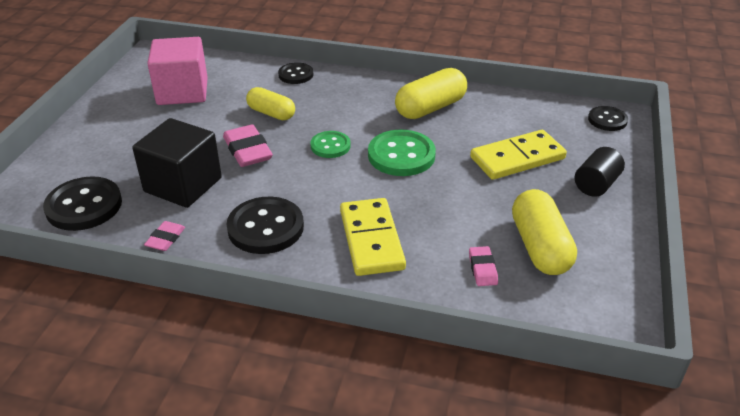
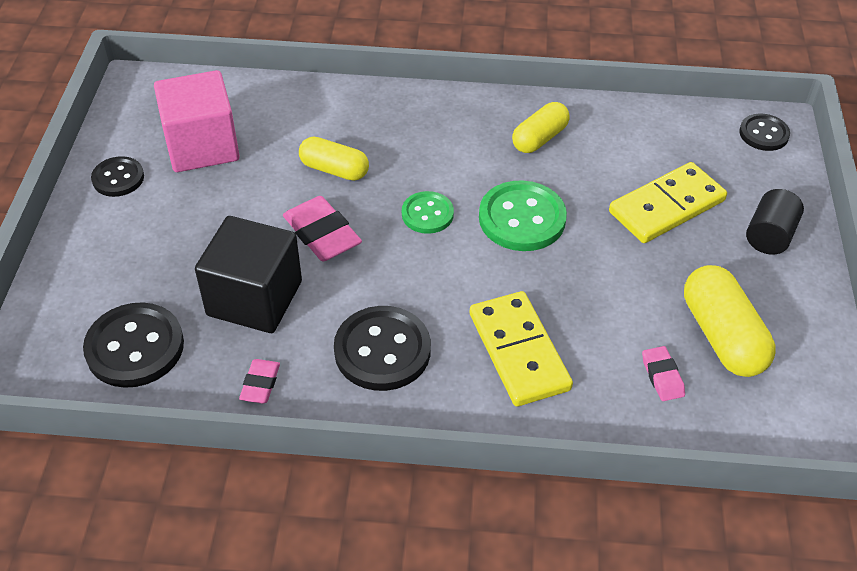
camera: 10 degrees left, 10 degrees up
black button [278,62,313,84] -> black button moved to [91,156,144,197]
yellow capsule [395,68,467,119] -> yellow capsule [512,102,570,153], size x0.66

